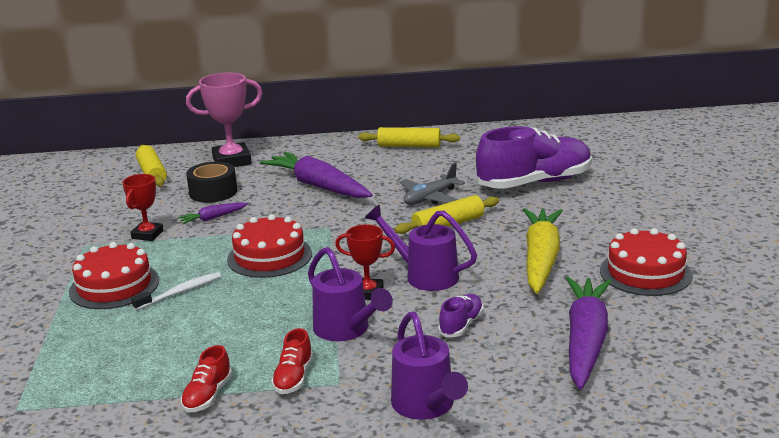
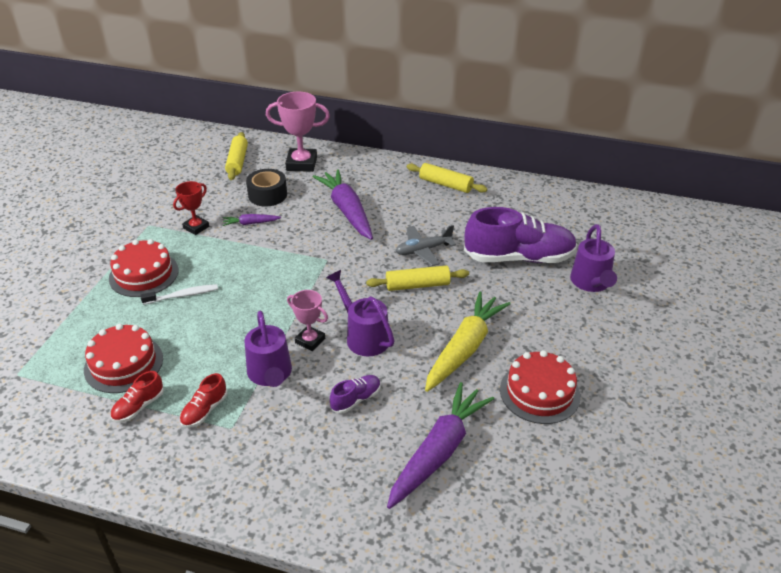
camera: 20 degrees right, 15 degrees up
red cake [227,214,312,278] -> red cake moved to [84,324,163,393]
red trophy [335,224,395,300] -> pink trophy [287,290,328,351]
purple watering can [391,312,468,420] -> purple watering can moved to [570,224,617,292]

